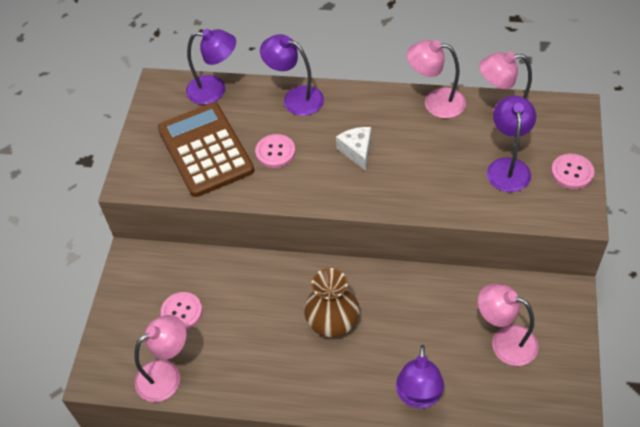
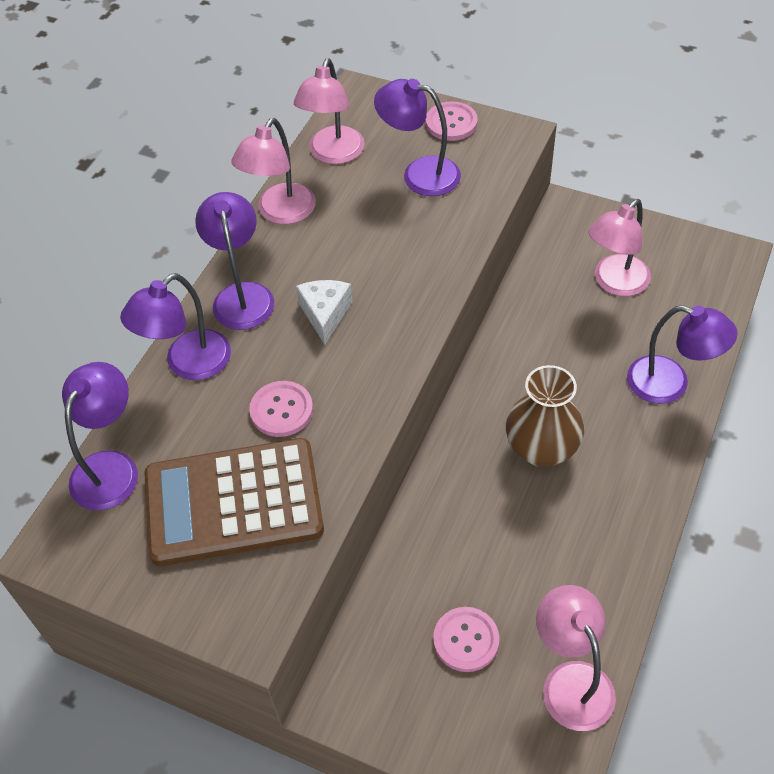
camera: 75 degrees left, 0 degrees up
white cheese [336,127,371,171] -> white cheese turned 90 degrees clockwise [296,280,353,345]
none -> purple lamp [195,192,274,330]

